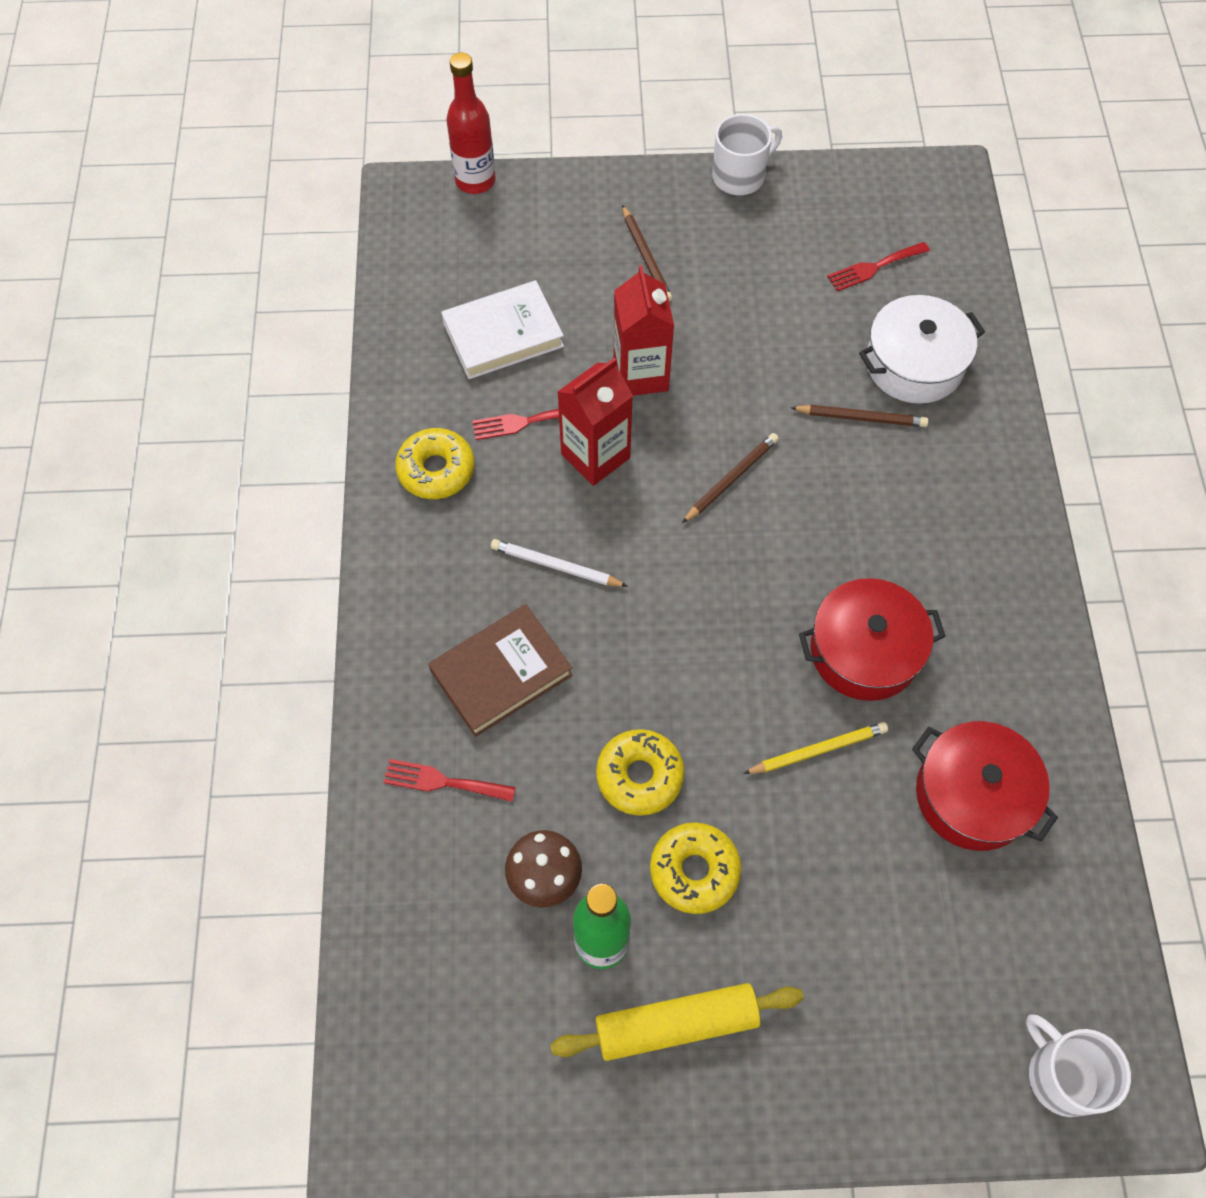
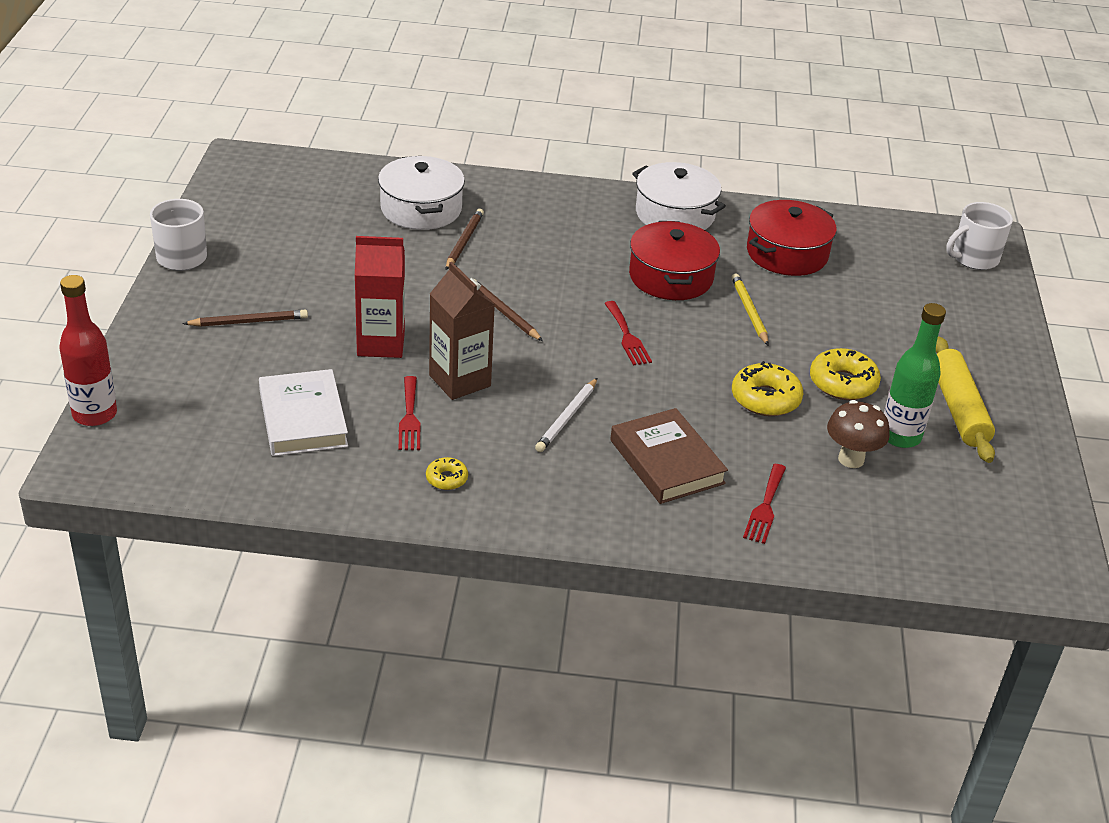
camera: 85 degrees left, 25 degrees down
yellow donut [395,428,475,499] -> yellow donut [426,457,468,490], size x0.55
red carton [558,358,633,486] -> brown carton [429,262,495,400]
red fork [827,242,930,291] -> red fork moved to [604,301,652,366]
none -> white pot [632,162,726,230]

